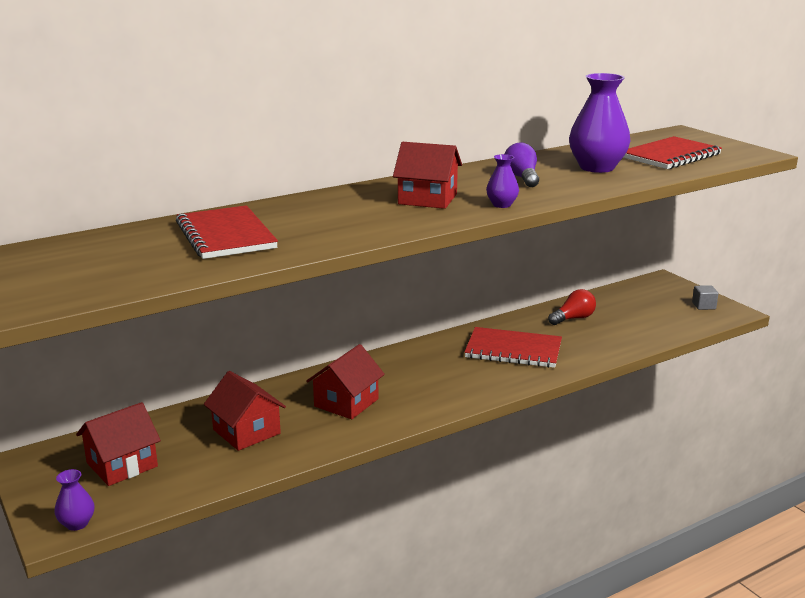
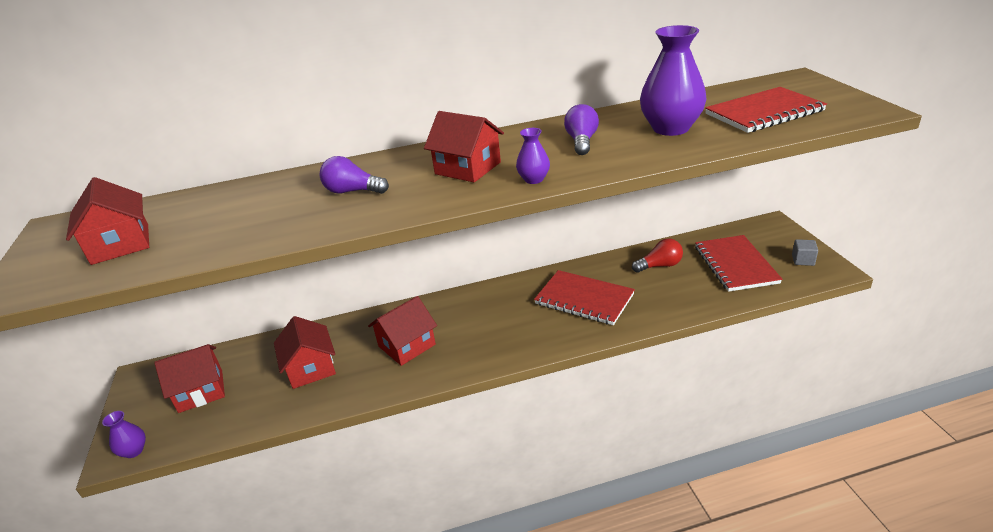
camera: 20 degrees right, 10 degrees up
red notebook [176,205,278,259] -> red notebook moved to [695,235,782,292]
none -> red house [66,177,149,265]
none -> purple light bulb [320,156,389,194]

